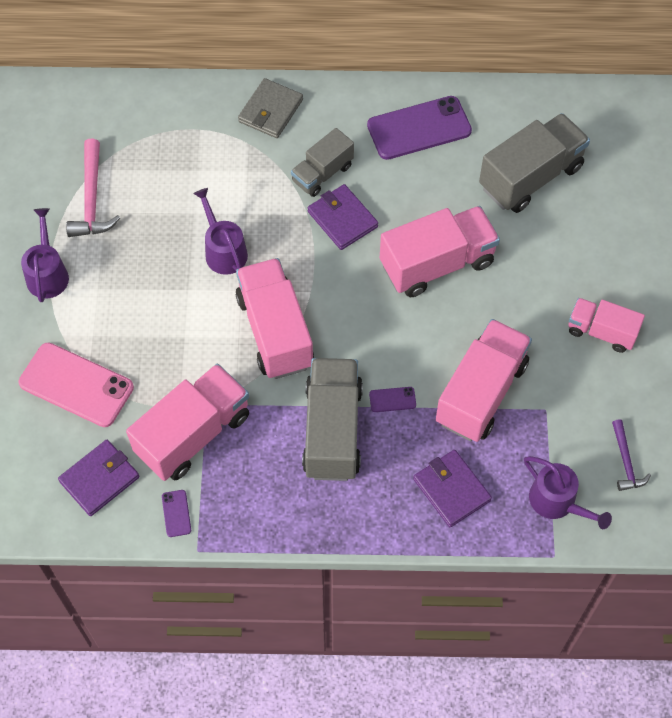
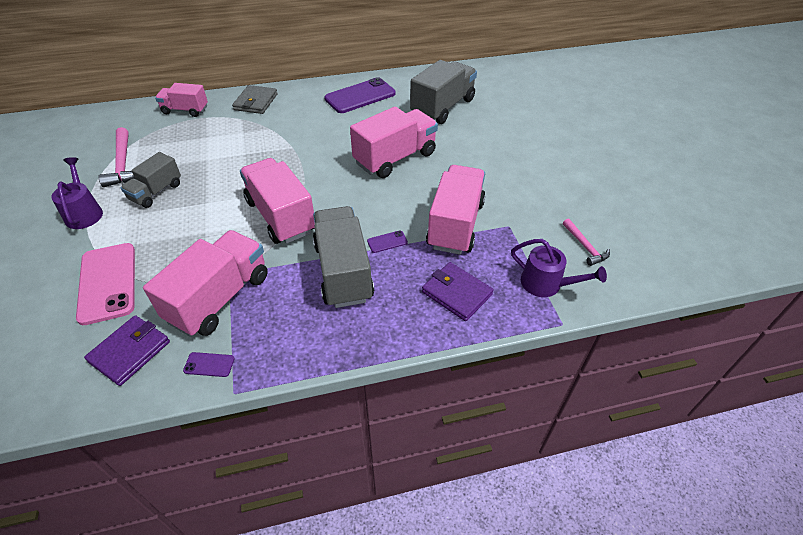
camera: 15 degrees left, 15 degrees down
pink phone [18,343,134,427] -> pink phone turned 60 degrees clockwise [76,243,135,325]
purple phone [162,490,191,537] -> purple phone turned 60 degrees counterclockwise [183,352,235,377]
purple watering can [193,188,248,275] -> none
grey truck [291,128,354,197] -> grey truck moved to [121,152,181,208]
purple wallet [308,184,378,250] -> none
pink truck [568,298,645,353] -> pink truck moved to [155,83,208,117]
purple hammer [612,419,651,491] -> pink hammer [563,219,610,266]

